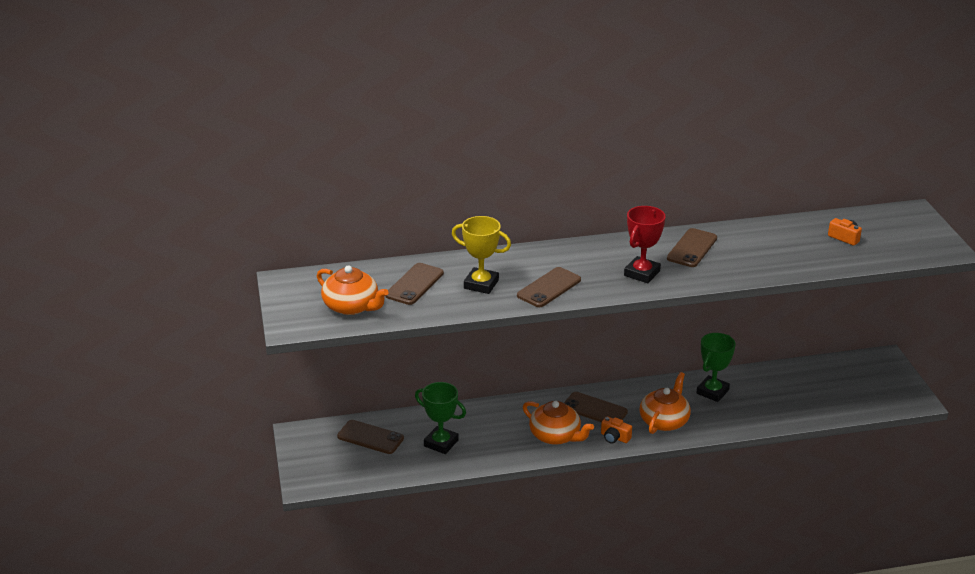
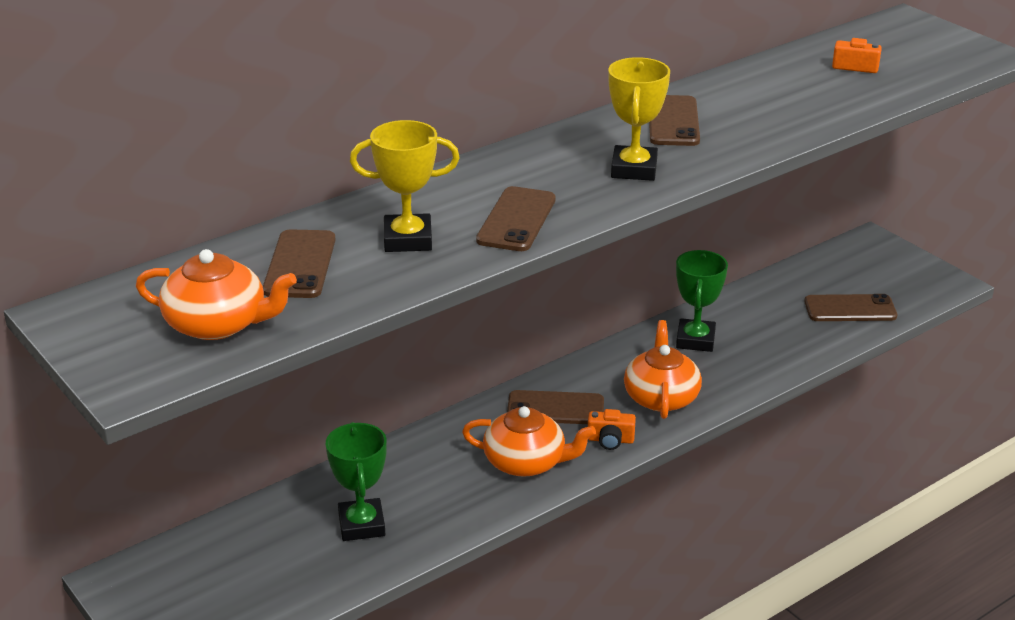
camera: 25 degrees left, 0 degrees up
brown phone [337,420,404,454] -> brown phone moved to [804,294,897,321]
green trophy [415,382,466,454] -> green trophy turned 75 degrees clockwise [326,422,387,541]
red trophy [624,206,666,283] -> yellow trophy [608,57,670,181]

